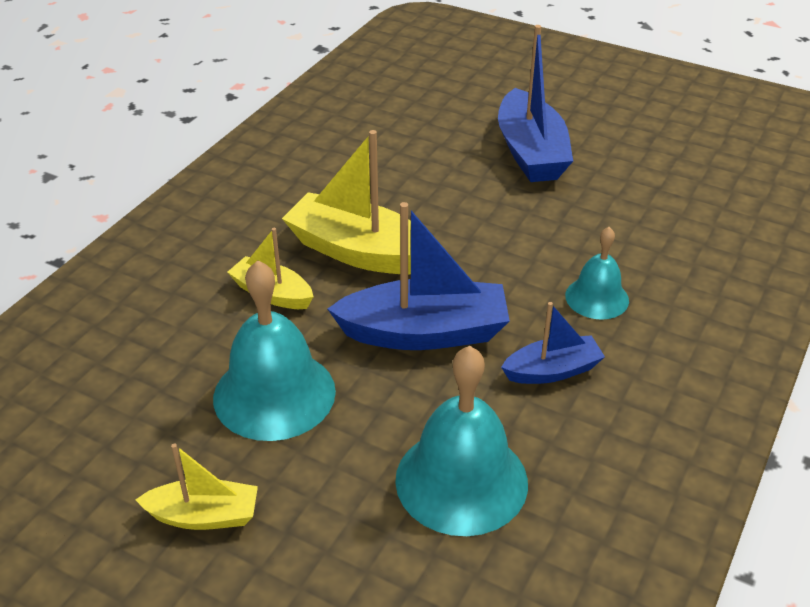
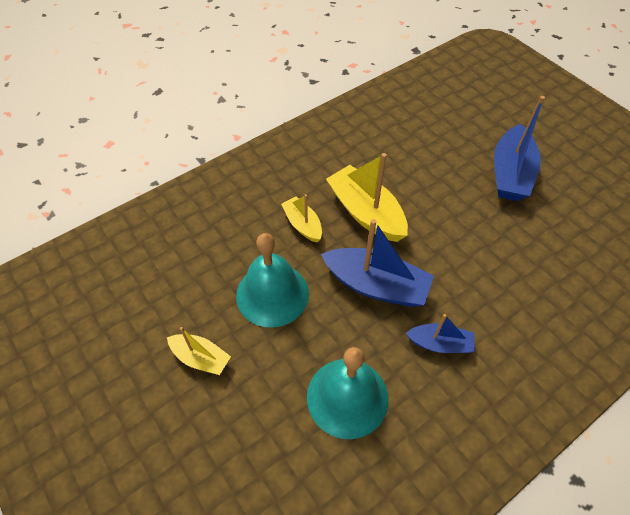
camera: 25 degrees right, 15 degrees up
turquoise bell [565,227,629,320] -> none

